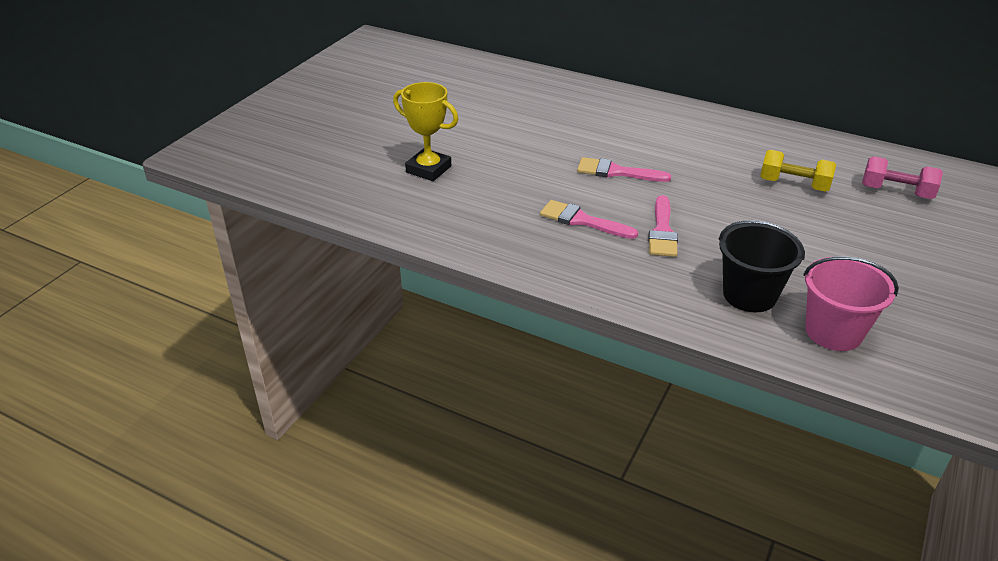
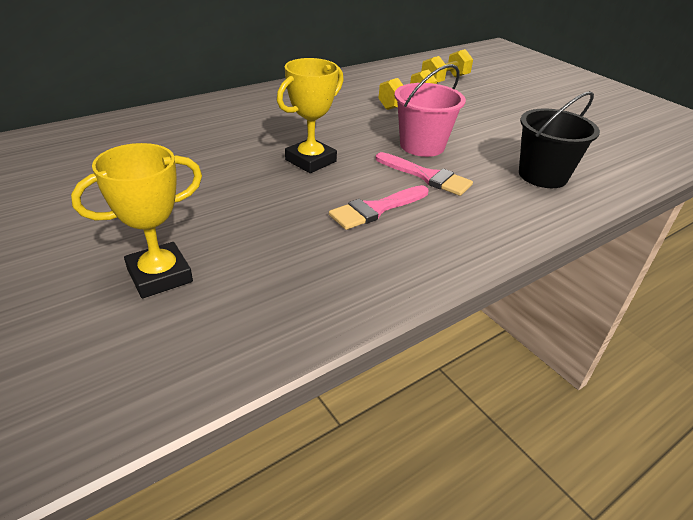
camera: 65 degrees left, 0 degrees up
pink brush [577,157,671,182] -> yellow trophy [277,58,344,173]
pink bucket [803,256,899,351] -> pink bucket moved to [394,64,466,157]
pink dumbbell [862,156,943,199] -> yellow dumbbell [421,49,473,83]

